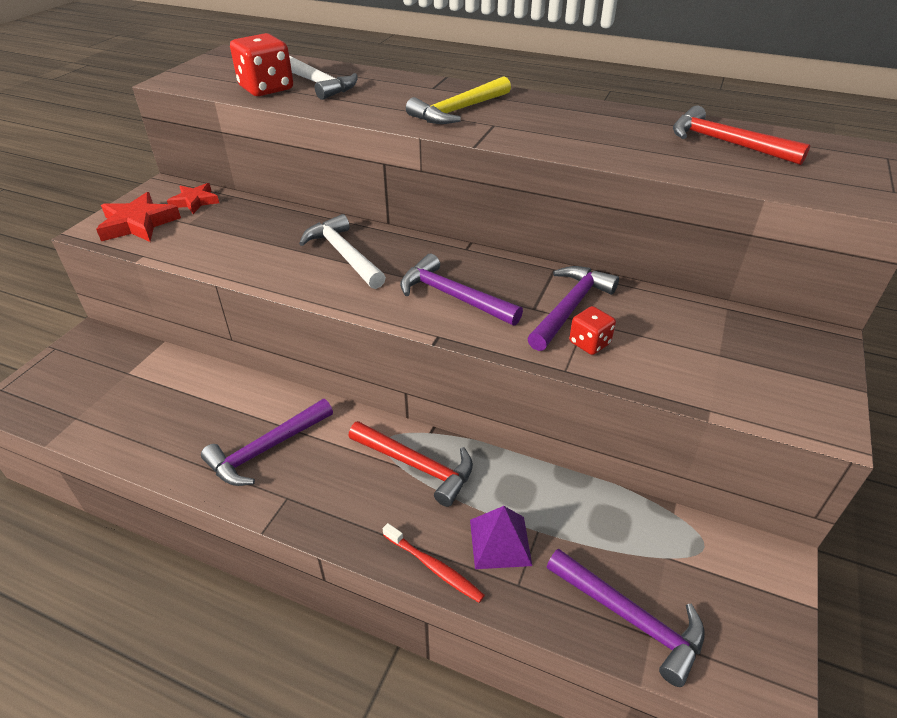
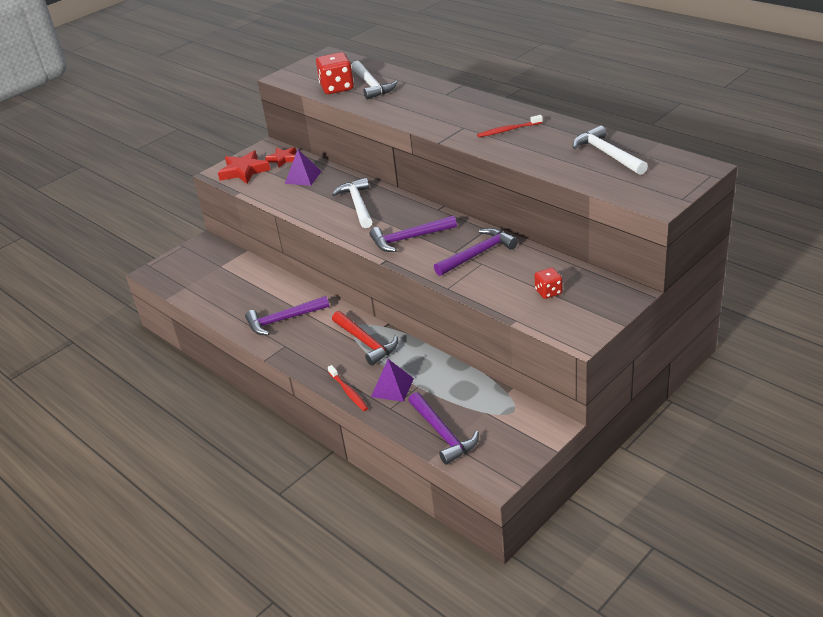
camera: 25 degrees right, 5 degrees down
purple hammer [400,254,523,326] -> purple hammer turned 75 degrees counterclockwise [370,215,457,252]
yellow hammer [406,76,511,124] -> none
red dice [569,306,616,355] -> red dice moved to [535,268,562,299]
red hammer [673,105,810,165] -> white hammer [573,125,648,175]
none -> purple pyramid [285,150,321,186]
none -> red toothbrush [477,115,543,137]

